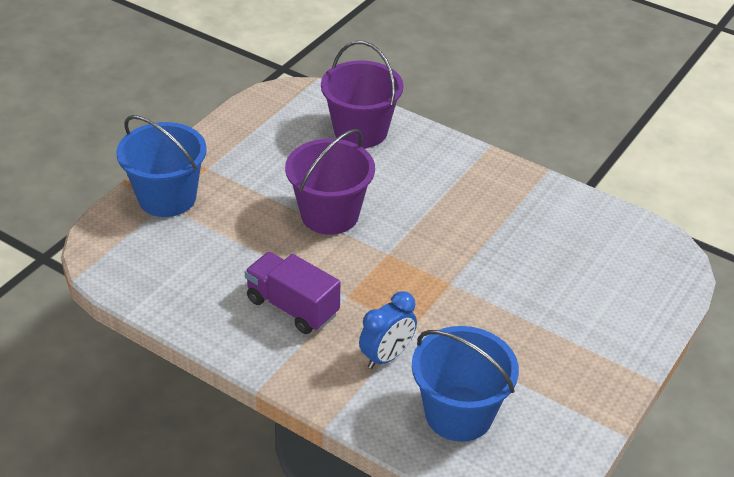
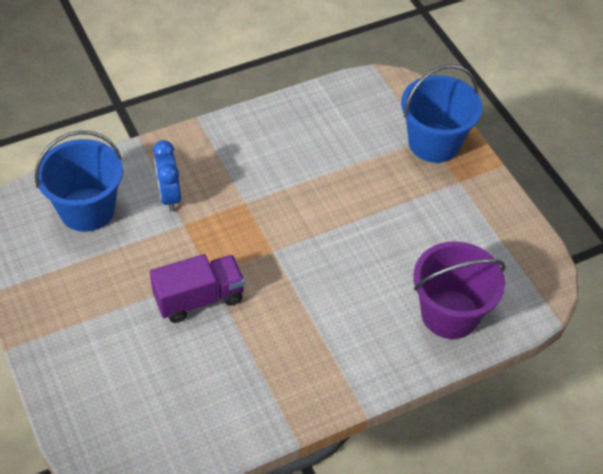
camera: 120 degrees right, 10 degrees up
purple truck [245,252,340,334] -> purple truck moved to [150,254,245,323]
purple bucket [285,129,375,235] -> none

